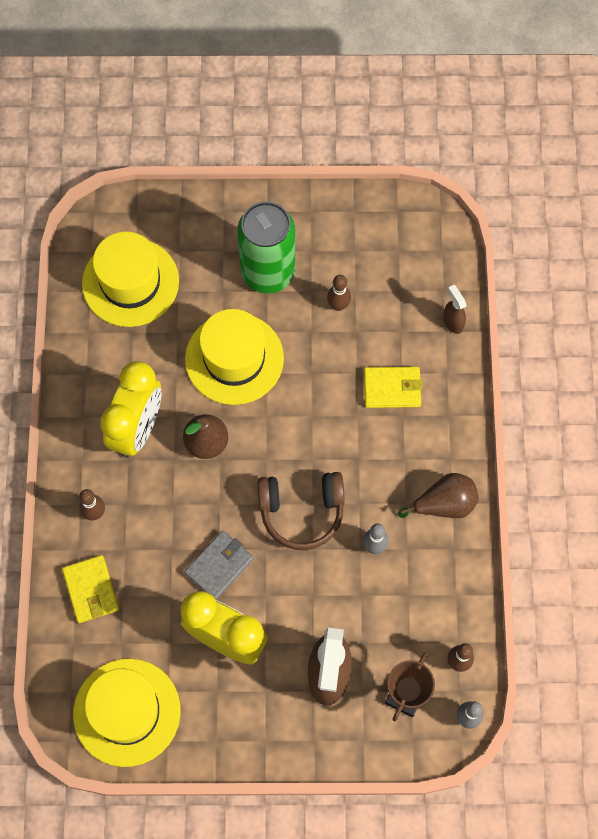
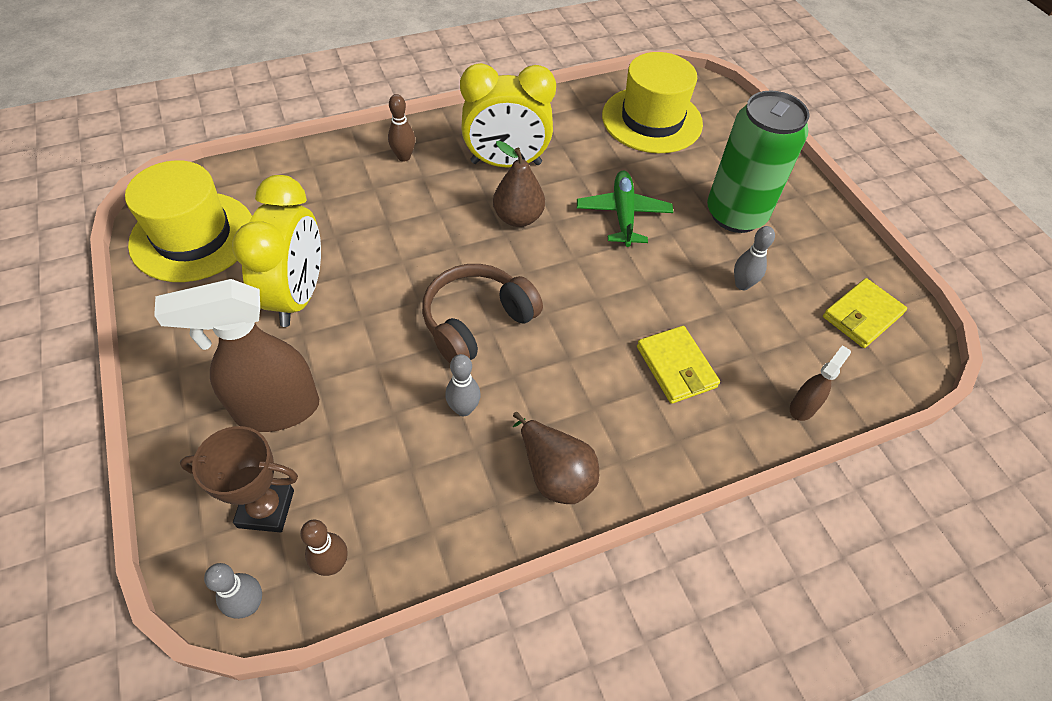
camera: 65 degrees right, 15 degrees down
yellow wallet [62,555,119,623] -> yellow wallet moved to [823,278,907,348]
grey wallet [184,530,254,600] -> none
yellow hat [185,309,284,405] -> green plane [577,171,673,247]
brown headphones [257,472,345,550] -> brown headphones turned 75 degrees clockwise [422,264,543,363]
brown bowling pin [327,275,351,311] -> grey bowling pin [734,226,775,290]

